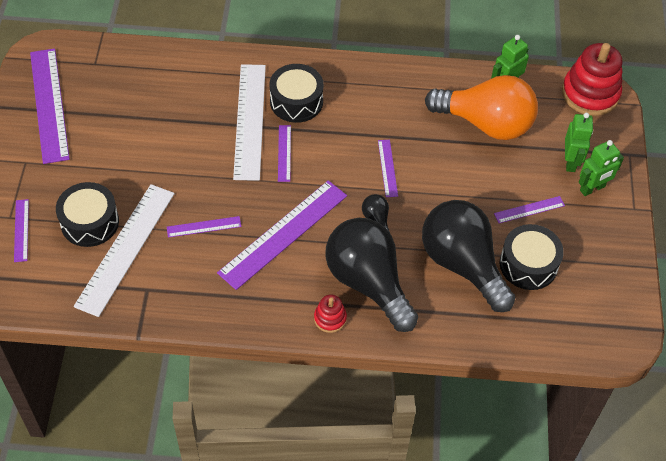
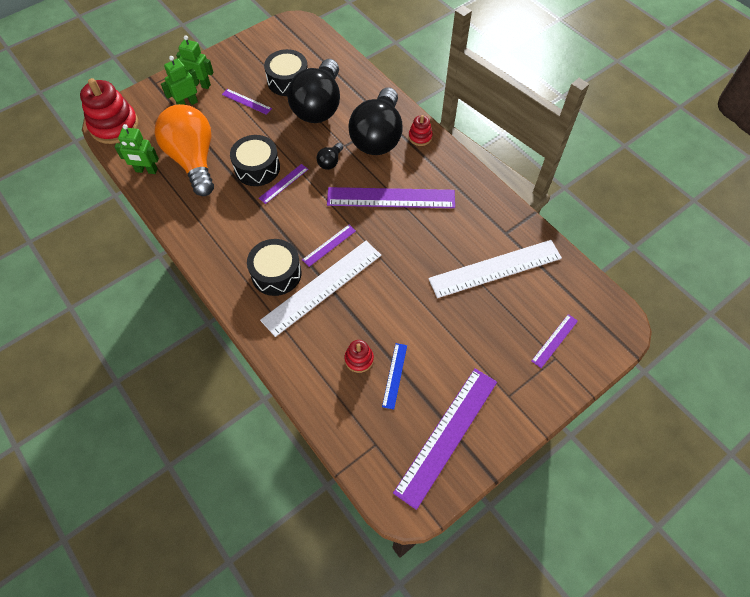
camera: 130 degrees left, 5 degrees up
black drum [56,182,119,247] -> black drum moved to [230,135,280,186]
purple ruler [167,216,241,238] -> none
none -> red stacking toy [345,340,374,373]
none -> blue ruler [382,343,407,410]

